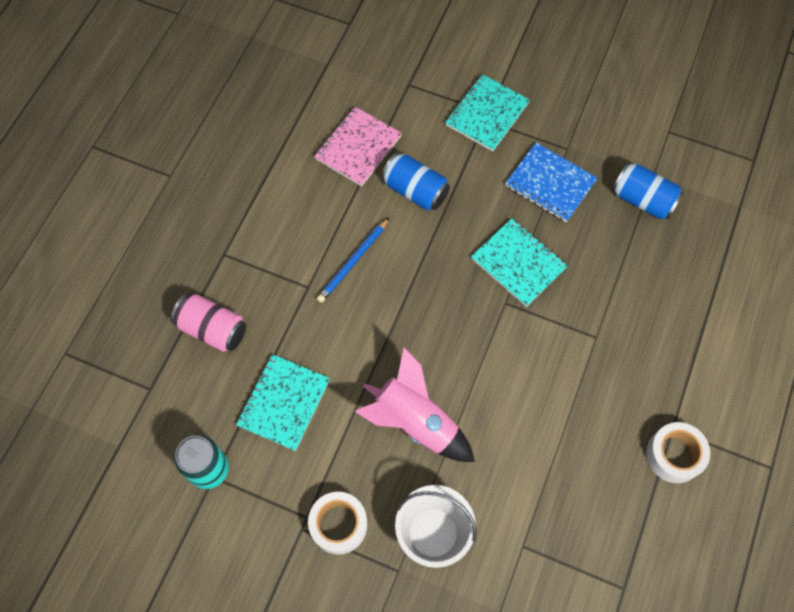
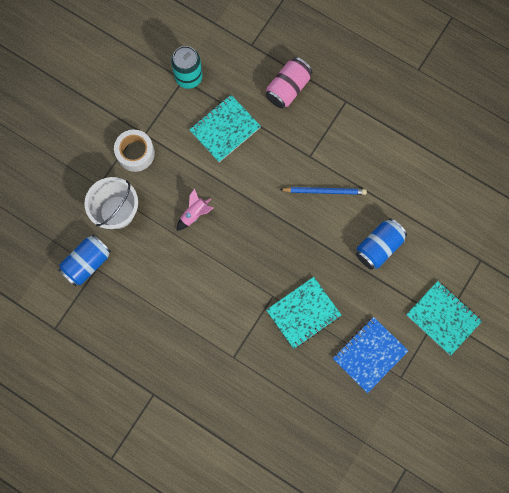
camera: 100 degrees right, 10 degrees up
turquoise notebook [236,354,330,451] -> turquoise notebook turned 75 degrees counterclockwise [189,95,261,162]
pink notebook [314,107,402,186] -> none
blue pencil [317,218,389,303] -> blue pencil turned 135 degrees clockwise [280,187,367,195]
pink rocket [355,347,475,462] -> pink rocket [177,188,214,231], size x0.50
blue can [612,163,684,220] -> blue can moved to [58,234,111,286]
white tape [646,422,710,483] -> none

